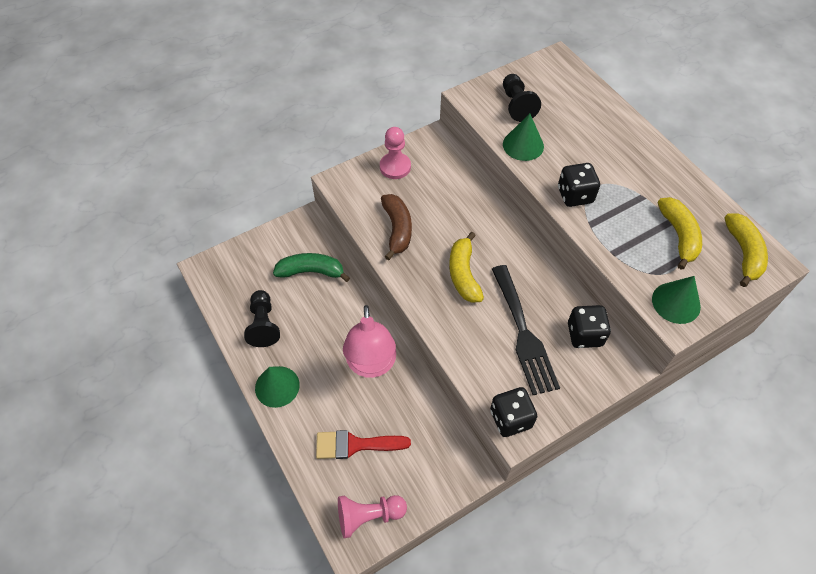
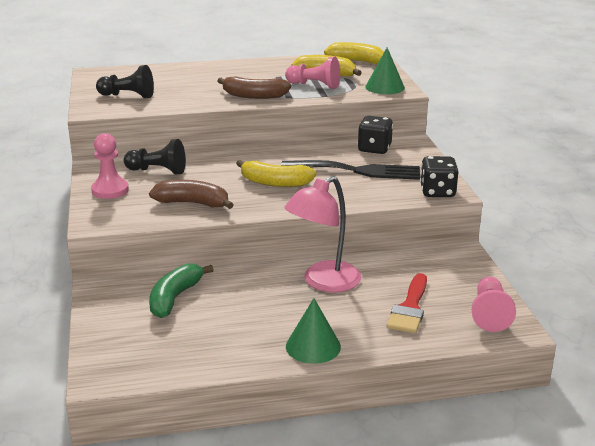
camera: 70 degrees left, 30 degrees down
black pawn [244,290,280,347] -> black pawn moved to [124,139,186,174]
pink lamp [343,305,396,378] -> pink lamp turned 120 degrees clockwise [284,176,361,293]
green cone [503,114,544,161] -> none
black dice [558,163,600,207] -> brown banana [217,77,291,99]
none -> pink pawn [285,57,340,89]

